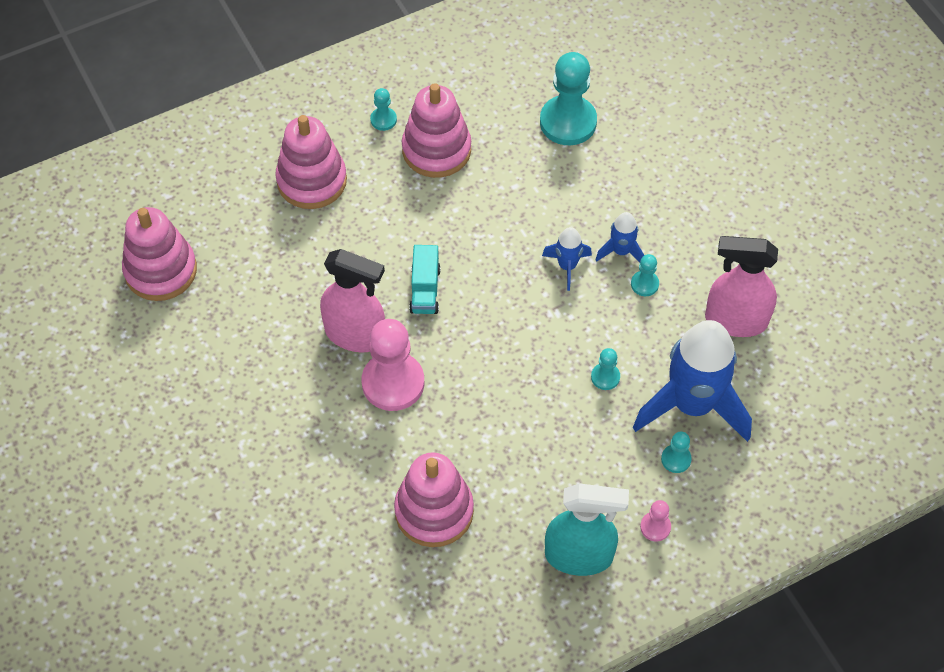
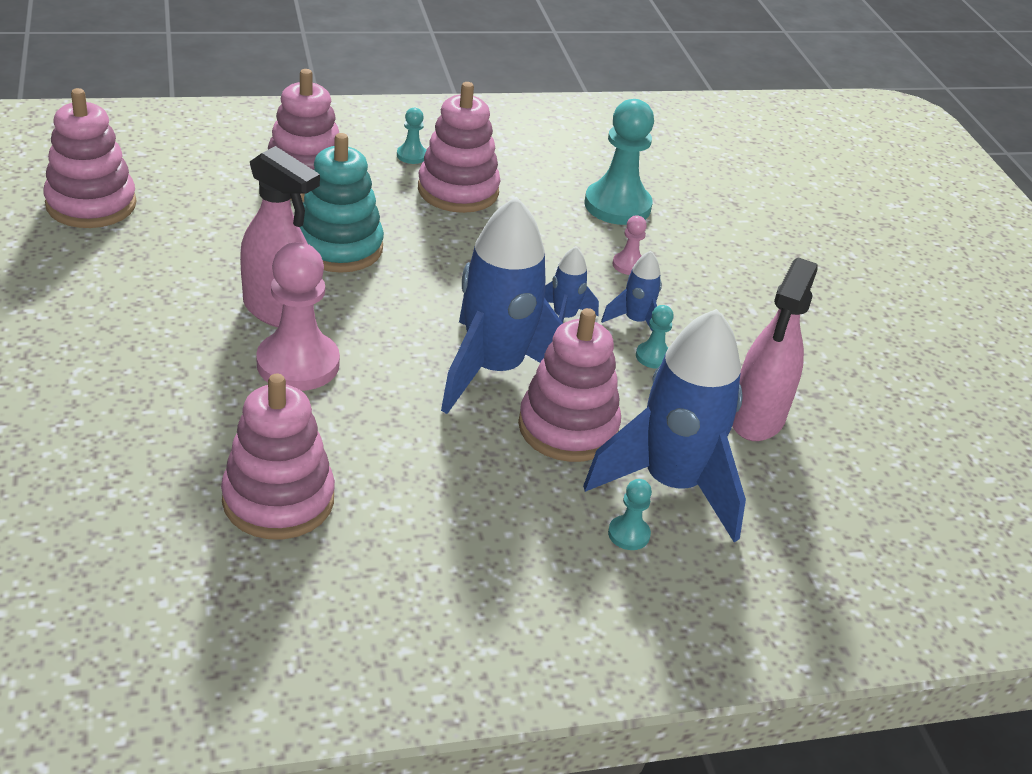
camera: 10 degrees right, 20 degrees down
turquoise truck [409,245,441,314] -> none
turquoise spray bottle [545,483,629,576] -> none
turquoise pawn [591,348,620,390] -> pink stacking toy [518,308,621,462]
pink pawn [640,500,671,541] -> pink pawn moved to [613,215,647,275]
pink spray bottle [705,236,778,337] -> pink spray bottle turned 90 degrees counterclockwise [732,258,818,441]
none -> turquoise stacking toy [300,133,384,273]
none -> blue rocket [441,197,563,414]

